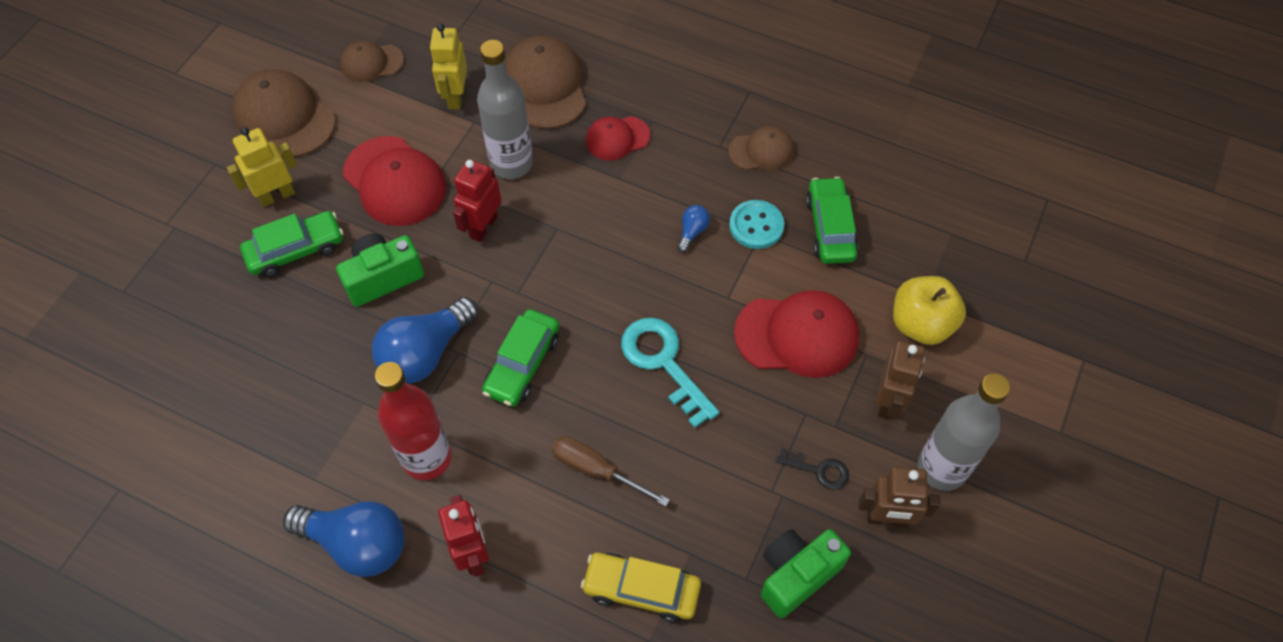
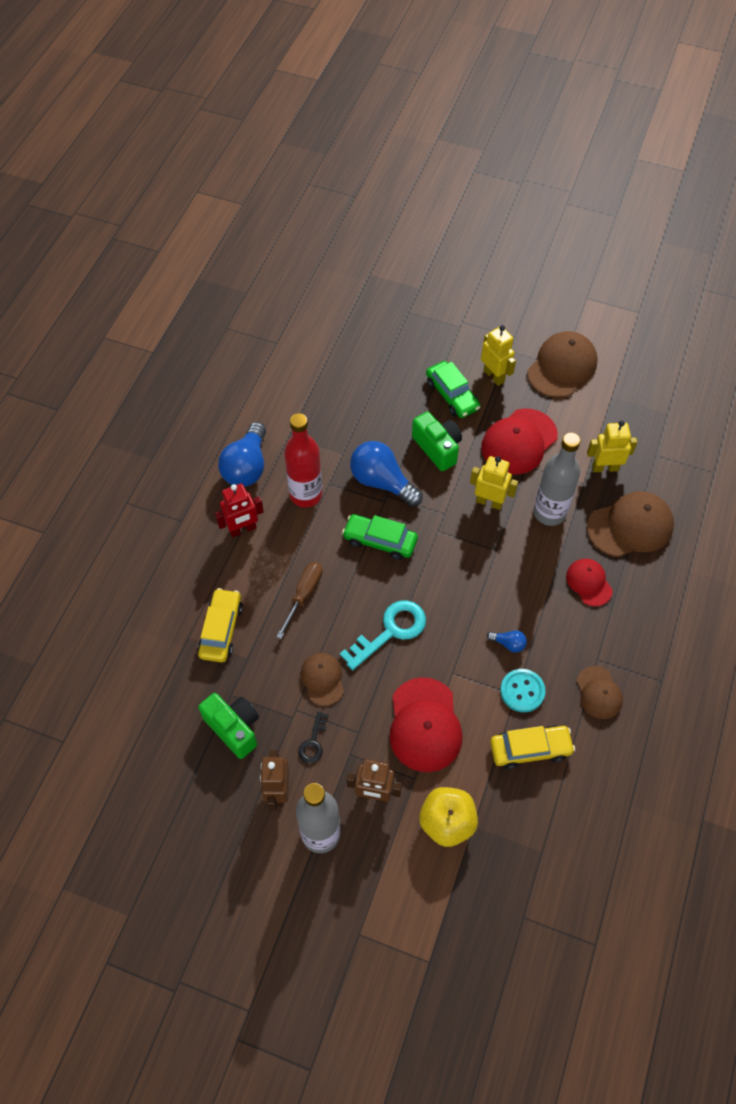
camera: 85 degrees right, 0 degrees up
brown cap [340,41,404,82] -> brown cap moved to [301,653,344,706]
red robot [453,159,502,242] -> yellow robot [470,456,518,510]
green car [806,177,859,264] -> yellow car [490,725,575,769]

